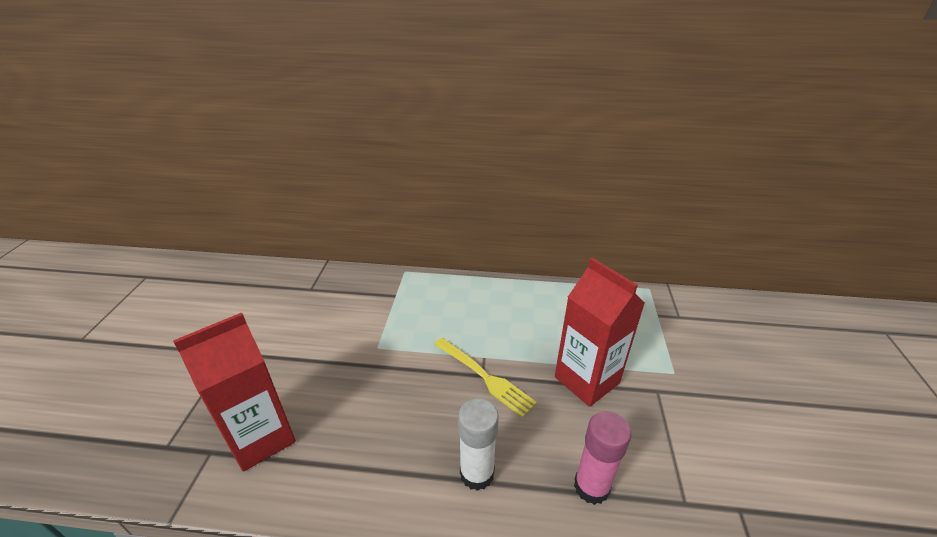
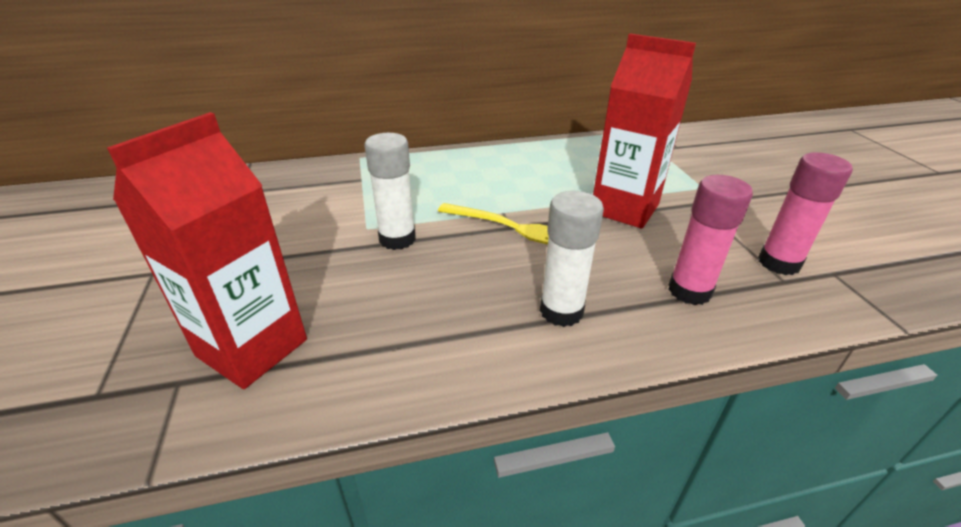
camera: 20 degrees left, 0 degrees up
none -> white glue stick [364,133,416,250]
none -> pink glue stick [758,152,853,275]

